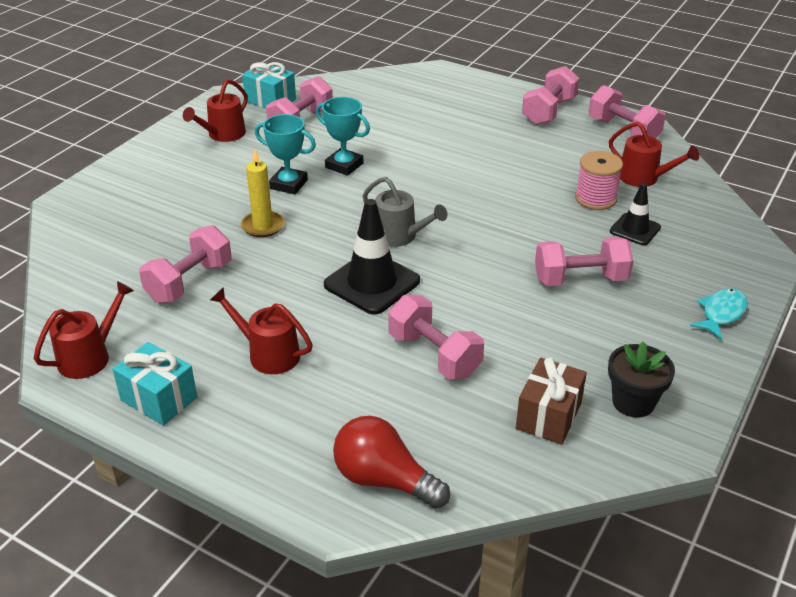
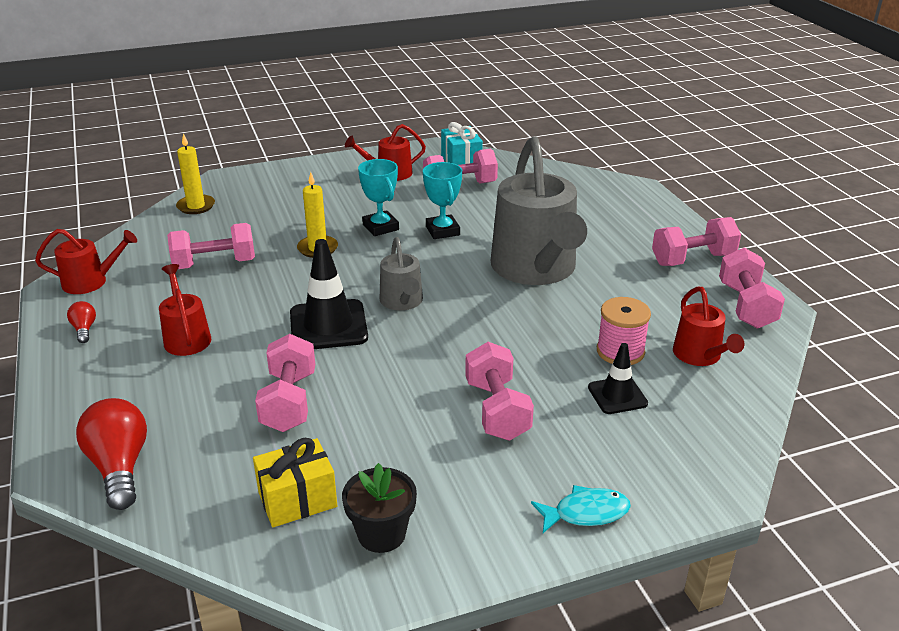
camera: 40 degrees right, 5 degrees down
turquoise gift [112,342,197,426] -> red light bulb [67,301,96,343]
brown gift [516,357,587,445] -> yellow gift [253,438,337,527]
pink dumbbell [535,237,634,286] -> pink dumbbell turned 45 degrees clockwise [465,342,534,441]
none -> yellow candle [176,133,215,214]
none -> grey watering can [490,136,587,285]

